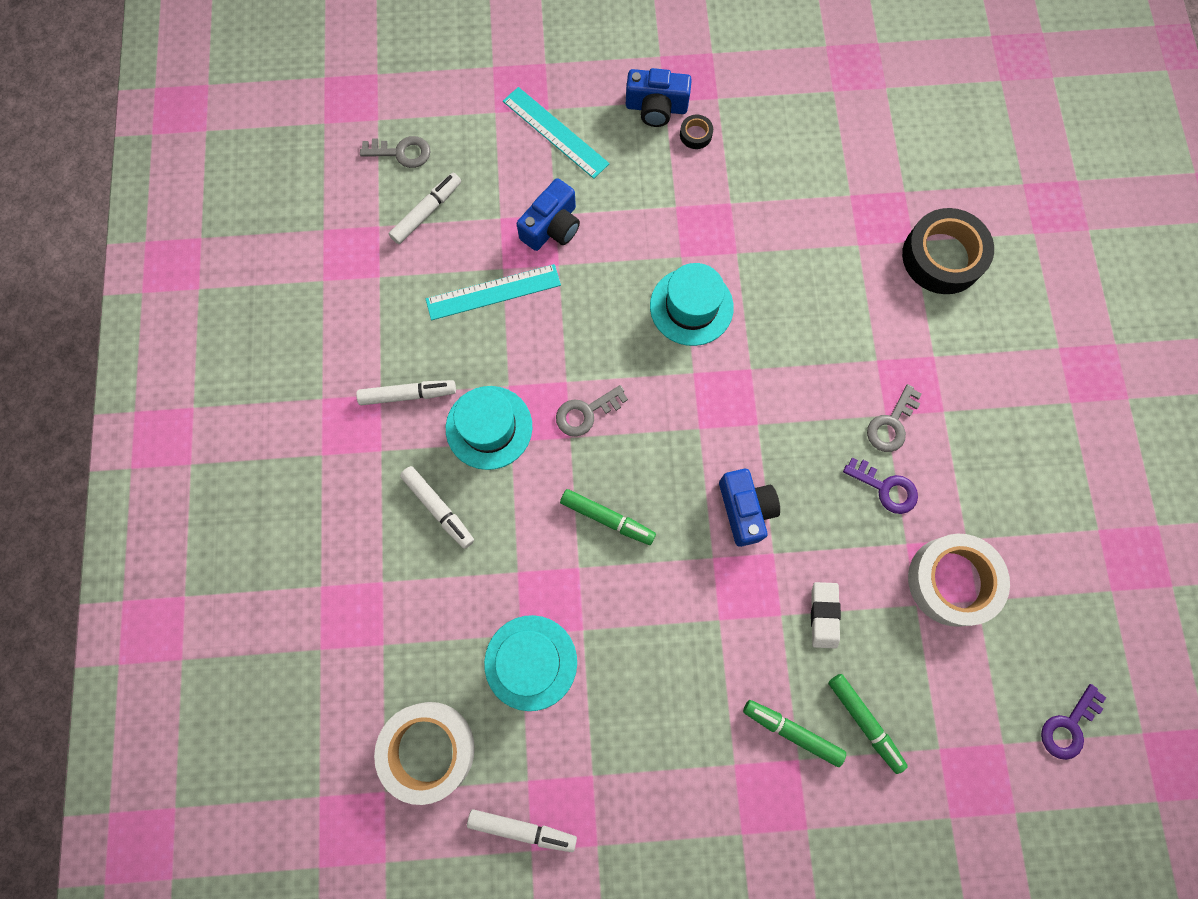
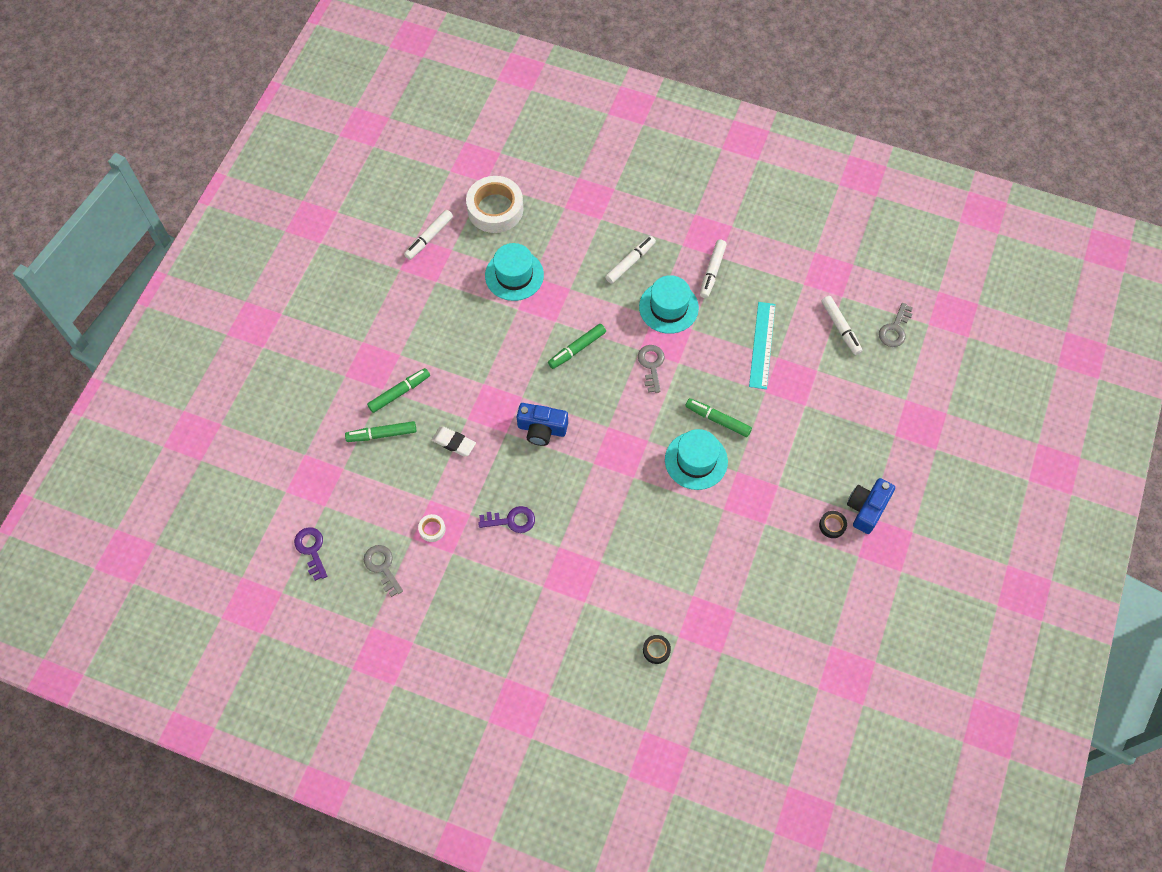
camera: 115 degrees right, 10 degrees down
white marker [400,466,474,549] -> white marker turned 150 degrees clockwise [605,236,656,284]
turquoise ruler [503,87,610,179] -> none
blue camera [517,178,580,251] -> none
purple key [843,457,918,514] -> purple key turned 150 degrees counterclockwise [478,506,535,533]
grey key [867,384,922,452] -> grey key moved to [364,545,403,597]
black tape [902,208,994,294] -> black tape [643,635,671,664], size x0.42
white tape [908,534,1010,627] -> white tape [418,514,446,542], size x0.42
none -> green marker [685,398,752,437]

